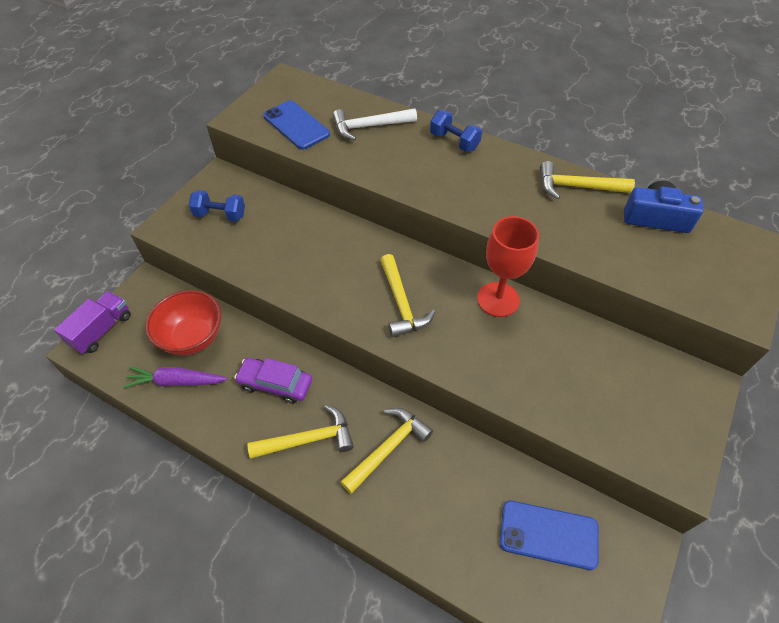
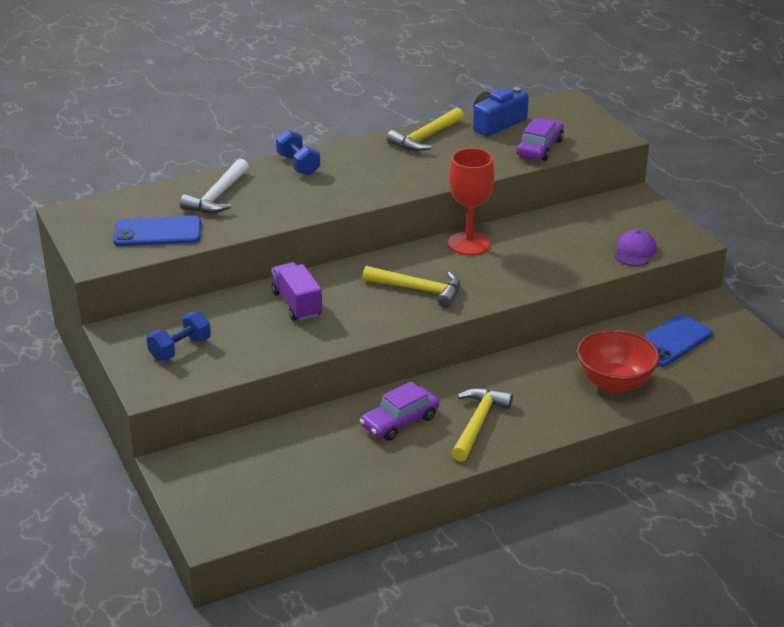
camera: 55 degrees left, 20 degrees down
purple truck [54,291,131,354] -> purple truck moved to [271,262,322,321]
purple carrot [123,367,228,388] -> none
red bowl [146,290,221,355] -> red bowl moved to [577,329,659,393]
yellow hammer [341,408,433,494] -> none
blue dumbbell [430,110,482,152] -> blue dumbbell turned 75 degrees clockwise [276,130,320,175]
none -> purple car [517,118,564,161]
none -> purple cap [614,229,657,266]

